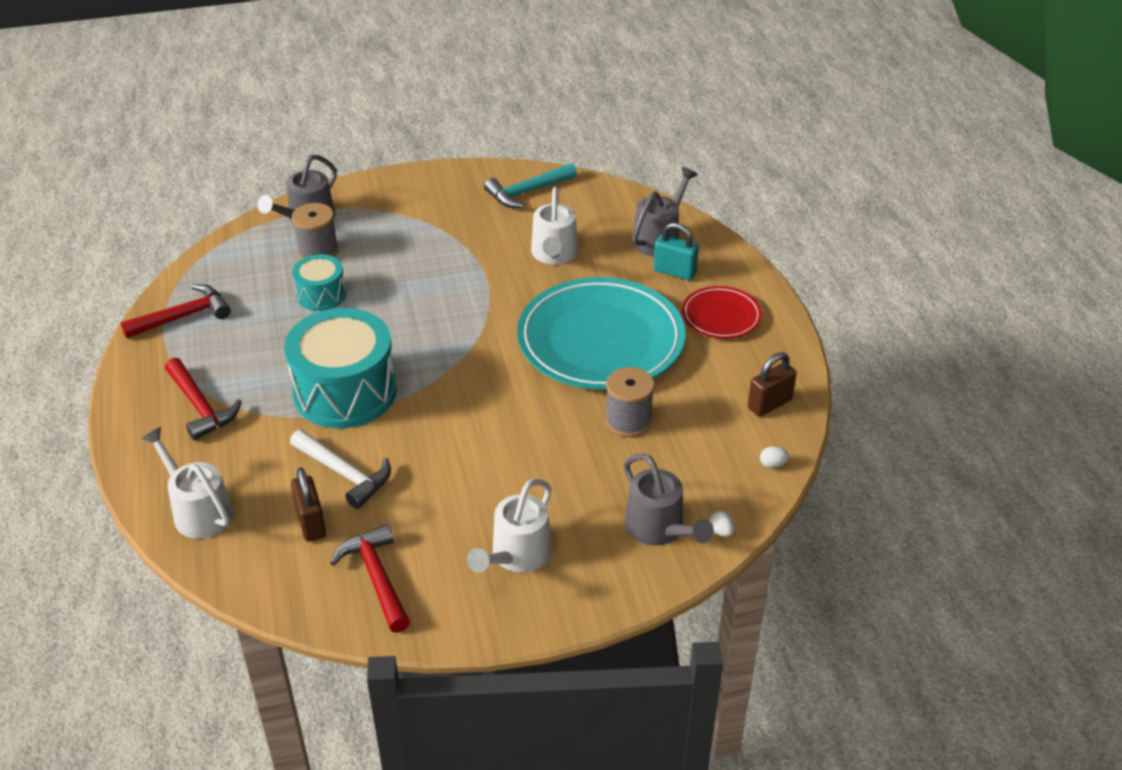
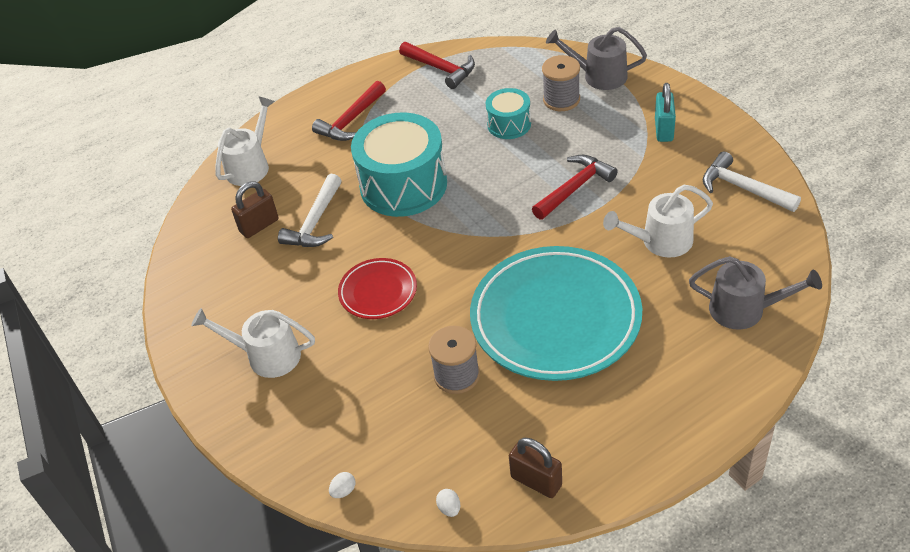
camera: 75 degrees right, 5 degrees up
red hammer [330,524,410,633] -> red hammer moved to [532,155,618,220]
turquoise hammer [484,163,577,208] -> white hammer [703,152,801,212]
grey watering can [624,453,714,545] -> none
turquoise padlock [653,222,699,280] -> turquoise padlock moved to [655,83,676,142]
red plate [682,286,762,339] -> red plate moved to [338,258,417,319]

